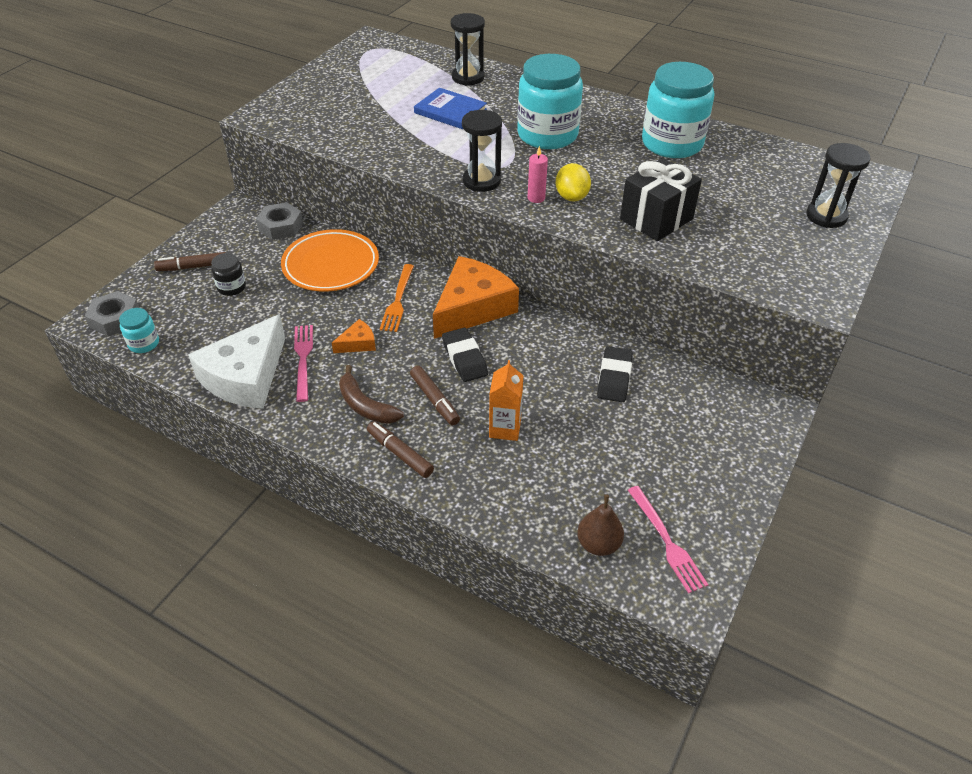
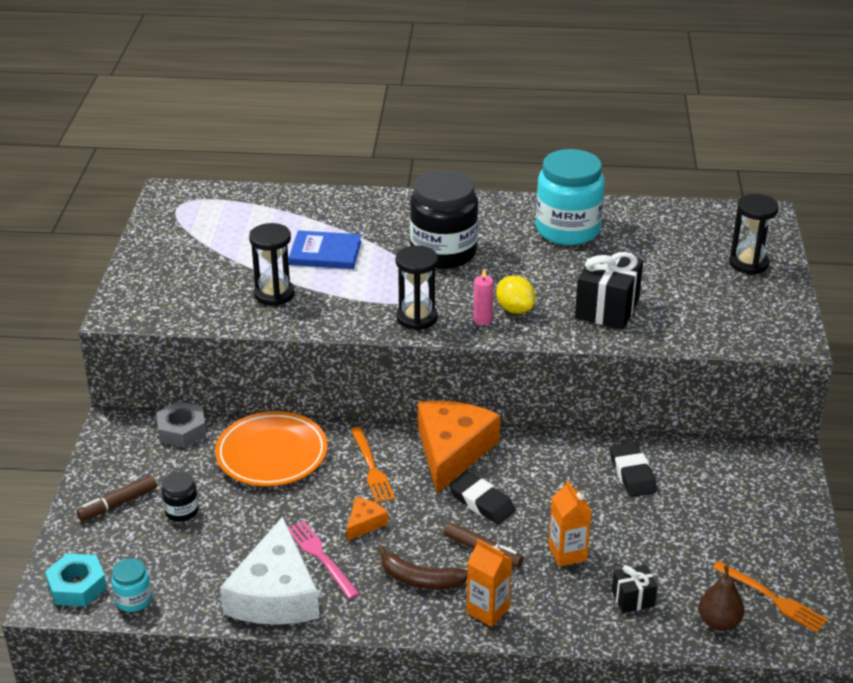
camera: 25 degrees left, 10 degrees down
grey nut [85,291,139,337] -> turquoise nut [45,554,107,607]
brown marker [367,421,434,478] -> orange carton [467,539,512,627]
black hourglass [451,13,485,86] -> black hourglass moved to [249,223,295,306]
turquoise jar [517,54,583,149] -> black jar [410,170,478,269]
pink fork [628,486,709,593] -> orange fork [712,561,828,633]
none -> black gift [612,565,657,613]

